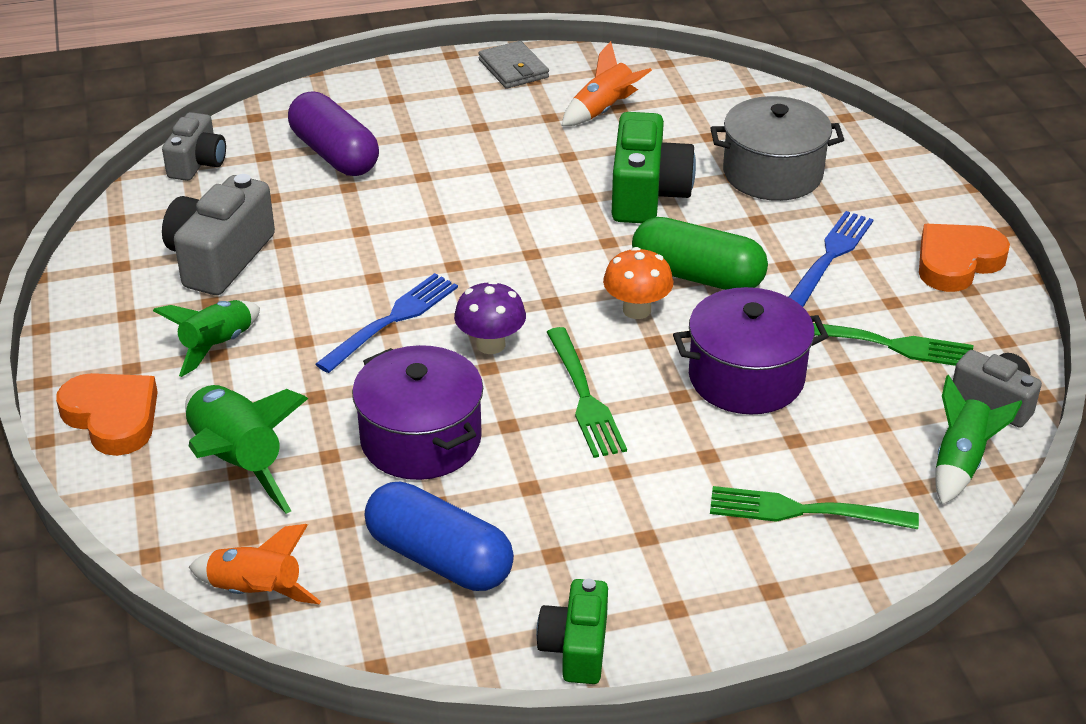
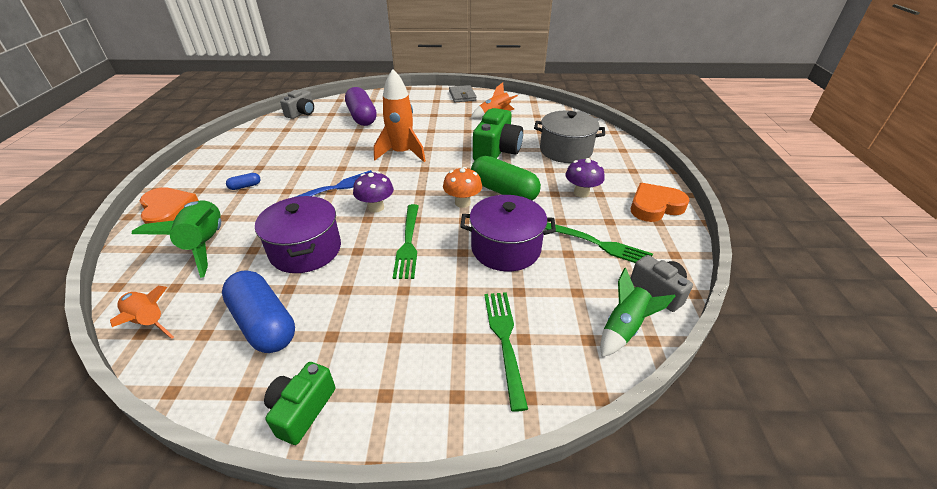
camera: 15 degrees right, 0 degrees up
green rocket [153,300,260,377] -> blue capsule [226,173,261,190]
grey camera [162,174,275,295] -> none
green fork [710,486,919,529] -> green fork turned 60 degrees clockwise [484,292,528,412]
blue fork [789,211,874,307] -> purple mushroom [565,158,605,198]
none -> orange rocket [374,69,426,162]

